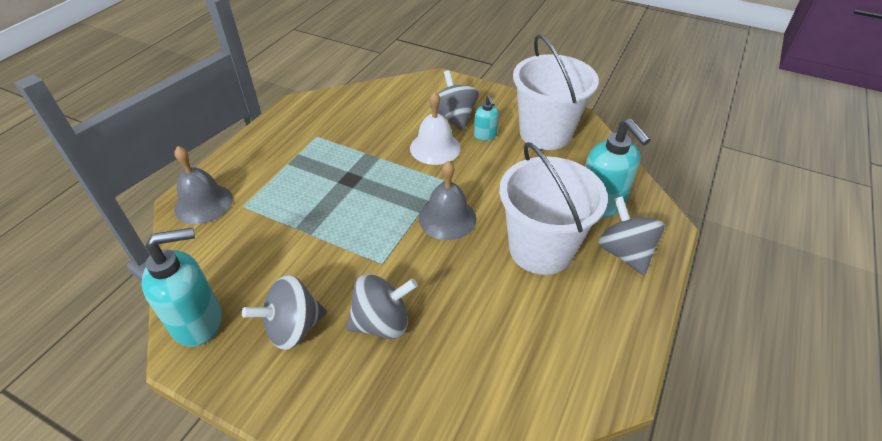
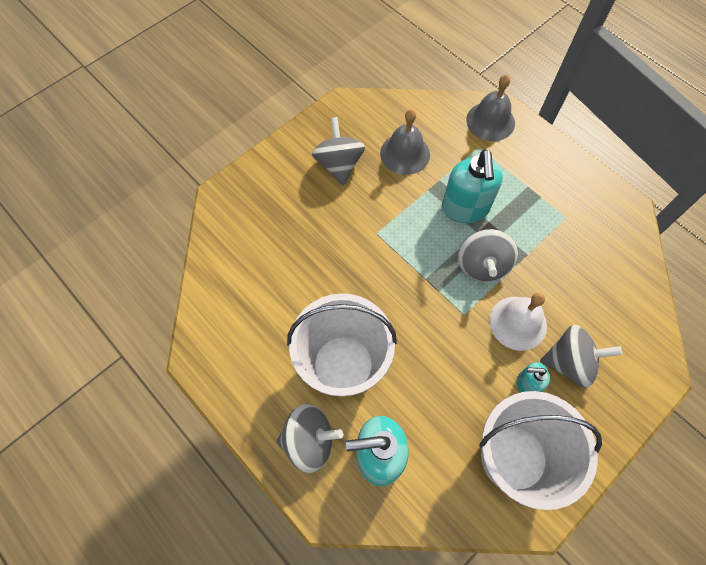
camera: 110 degrees right, 20 degrees up
turquoise soap dispenser [141,228,222,347] -> turquoise soap dispenser moved to [442,149,503,223]
grey spinning top [346,274,418,339] -> grey spinning top moved to [458,229,518,282]
grey bell [419,161,476,240] -> grey bell moved to [380,109,430,175]

